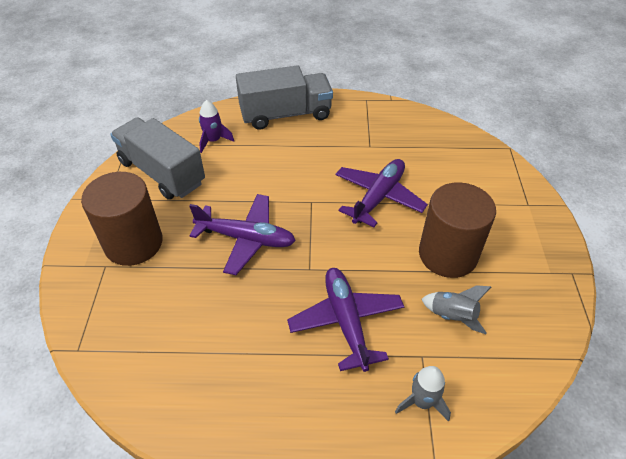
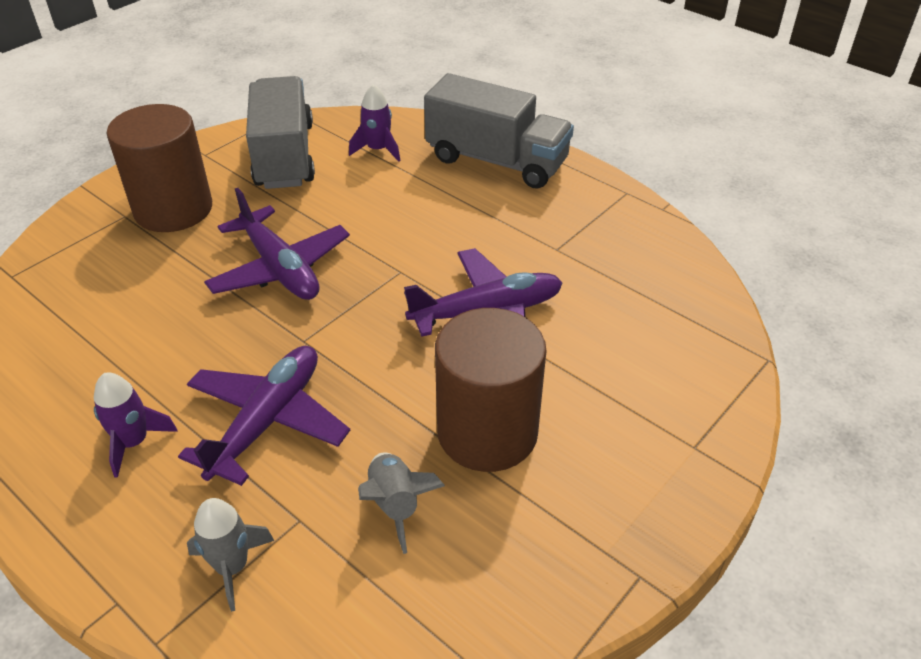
camera: 40 degrees right, 5 degrees down
none -> purple rocket [94,373,178,478]

